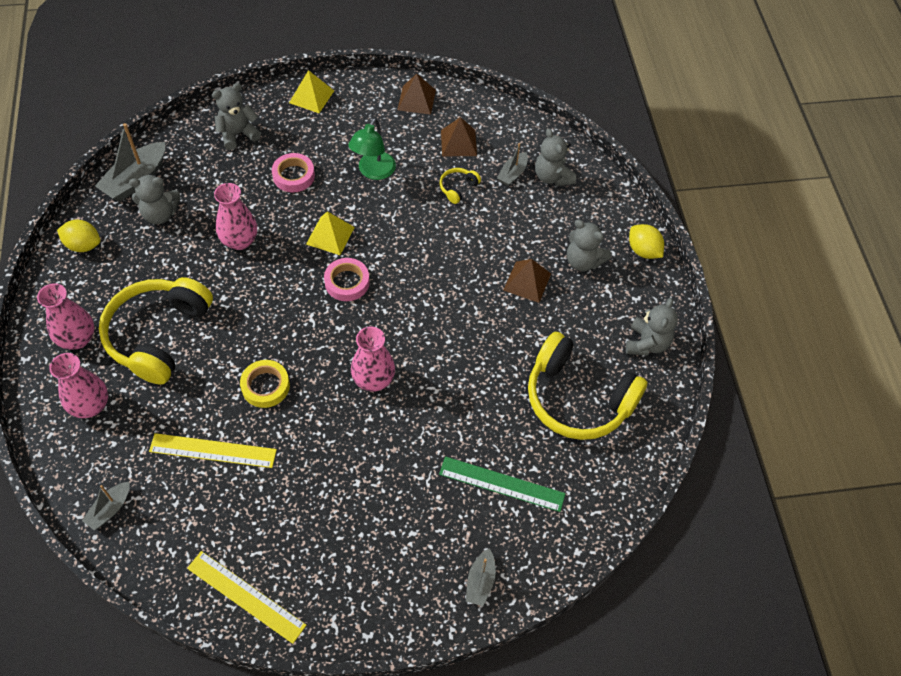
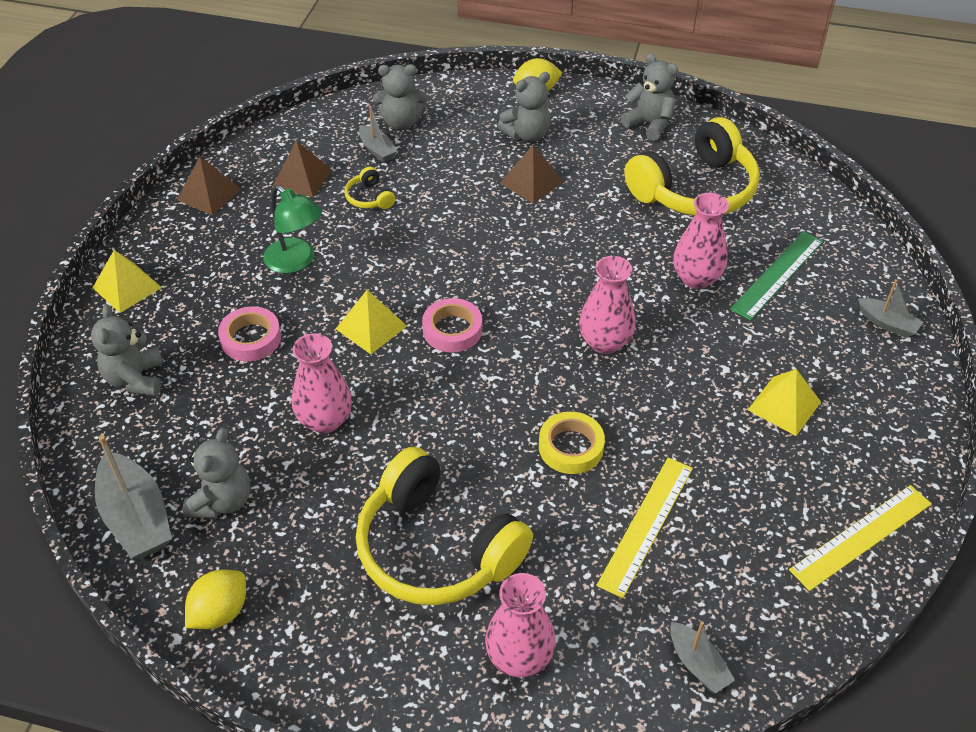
camera: 65 degrees left, 10 degrees down
pink vase [37,283,94,349] -> pink vase moved to [673,193,729,289]
none -> yellow pyramid [748,369,821,436]

